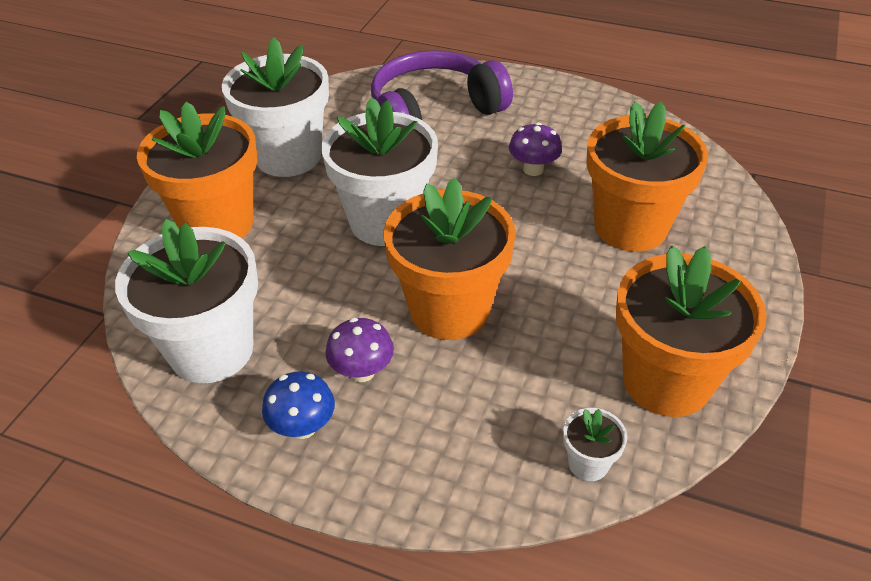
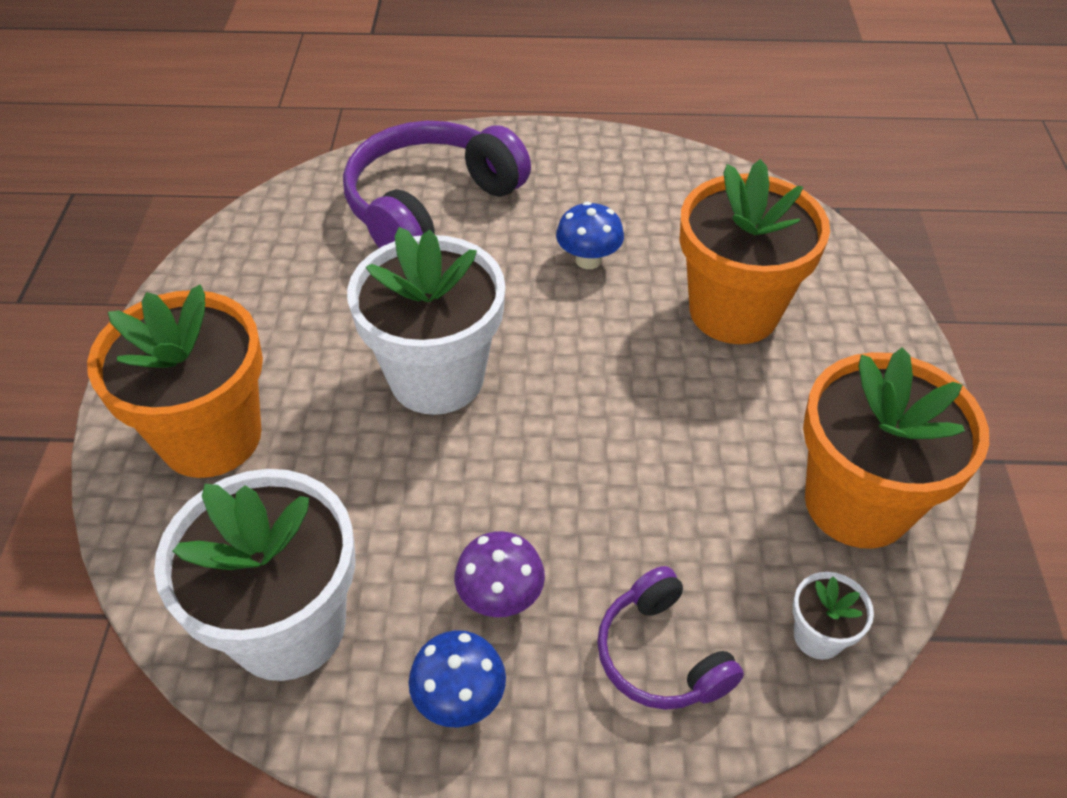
camera: 20 degrees left, 5 degrees up
white flower pot [222,37,329,177] -> none
orange flower pot [384,178,516,340] -> none
purple mushroom [509,122,562,176] -> blue mushroom [556,202,624,269]
none -> purple headphones [597,566,744,710]

